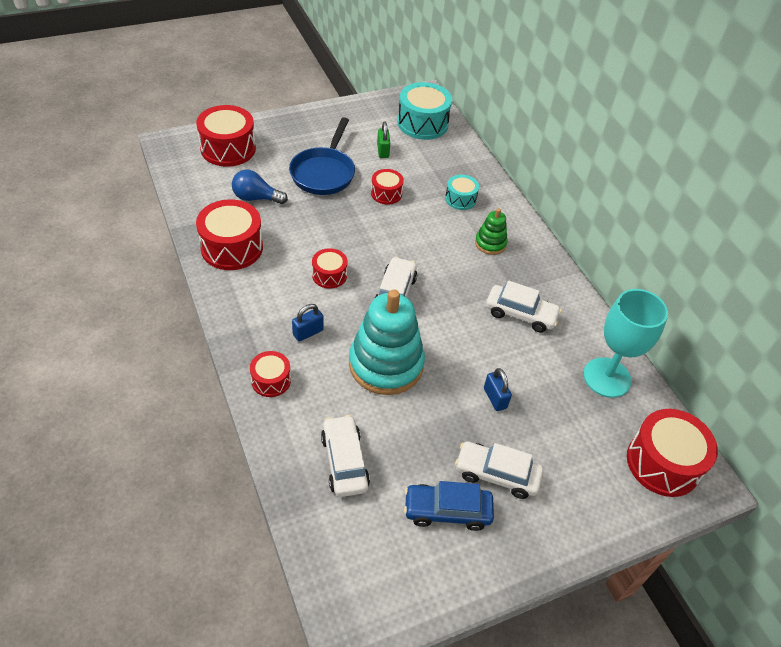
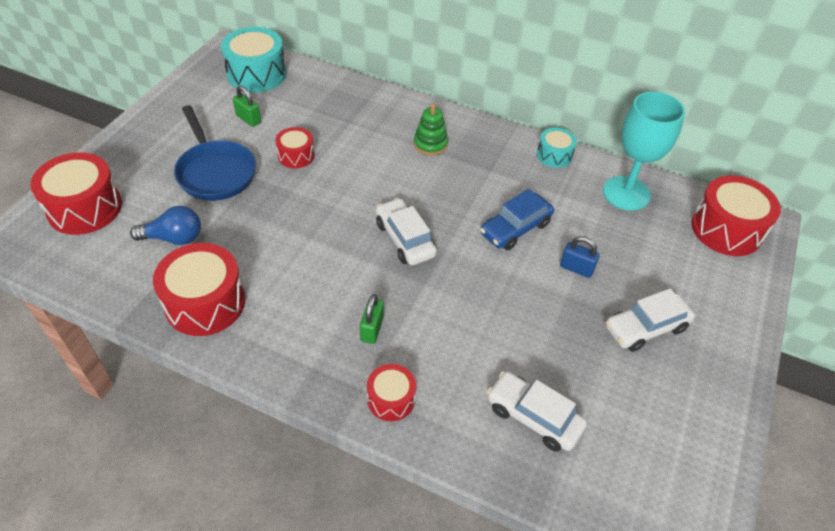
camera: 40 degrees left, 0 degrees up
blue light bulb [232,170,288,204] -> blue light bulb turned 150 degrees counterclockwise [130,206,201,245]
blue padlock [292,304,324,342] -> green padlock [360,294,384,344]
red drum [312,248,348,289] -> none
turquoise stacking toy [349,289,425,395] -> none
blue car [404,481,494,531] -> blue car moved to [480,189,554,250]
turquoise drum [445,175,479,210] -> turquoise drum moved to [537,127,577,168]
white car [486,281,562,333] -> none

